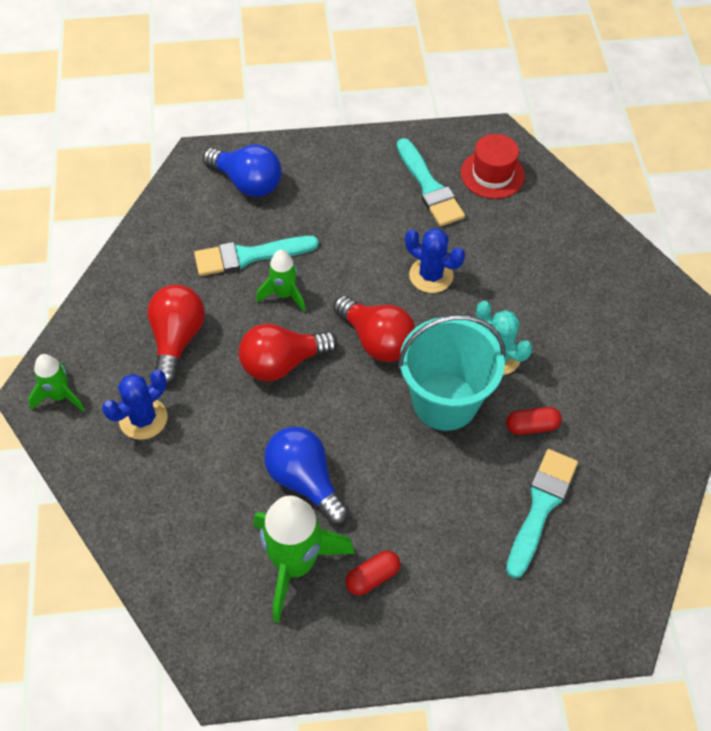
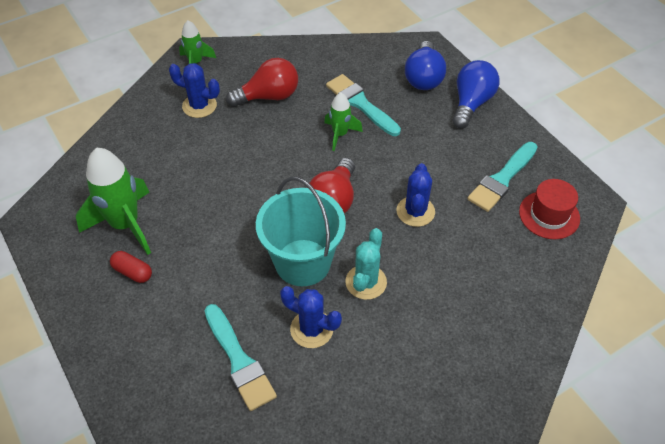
camera: 65 degrees right, 5 degrees down
red light bulb [239,324,338,382] -> none
blue light bulb [264,427,349,525] -> blue light bulb moved to [452,60,499,128]
red capsule [506,407,562,435] -> blue cactus [280,286,342,348]
turquoise brush [506,449,578,578] -> turquoise brush turned 60 degrees clockwise [205,304,277,411]

